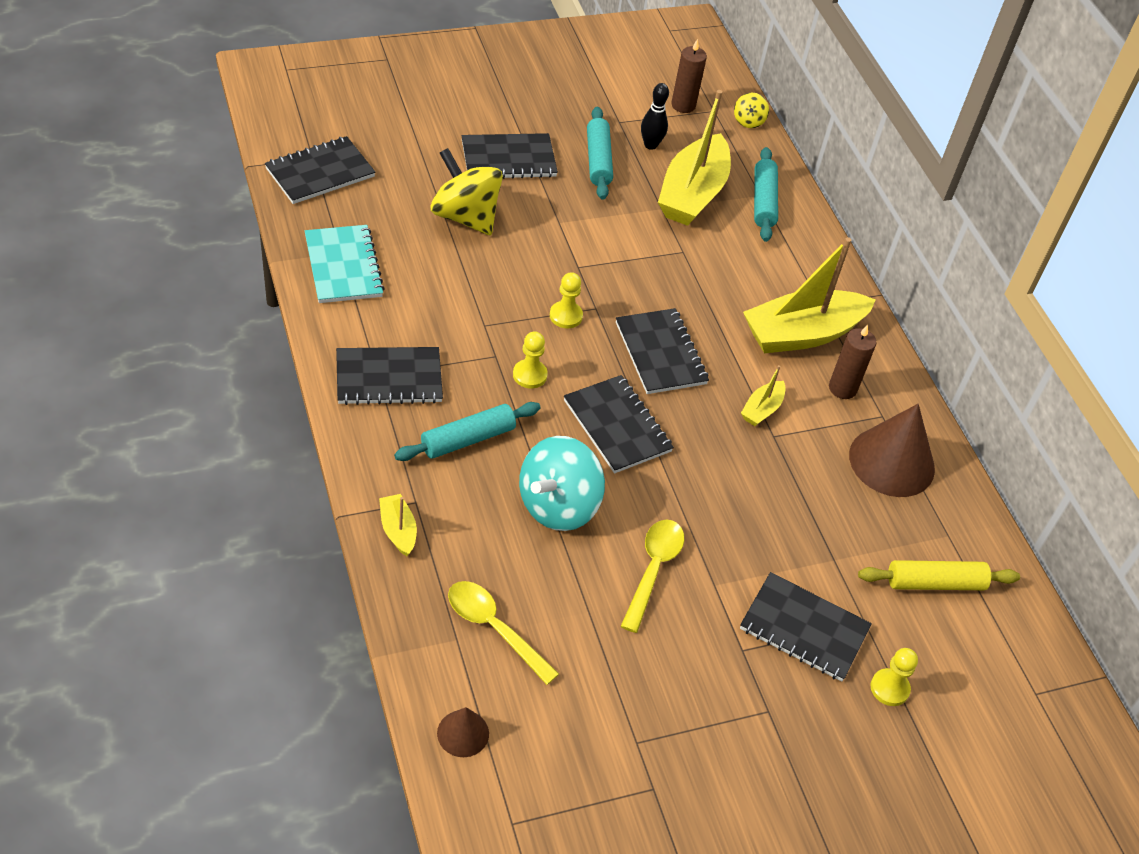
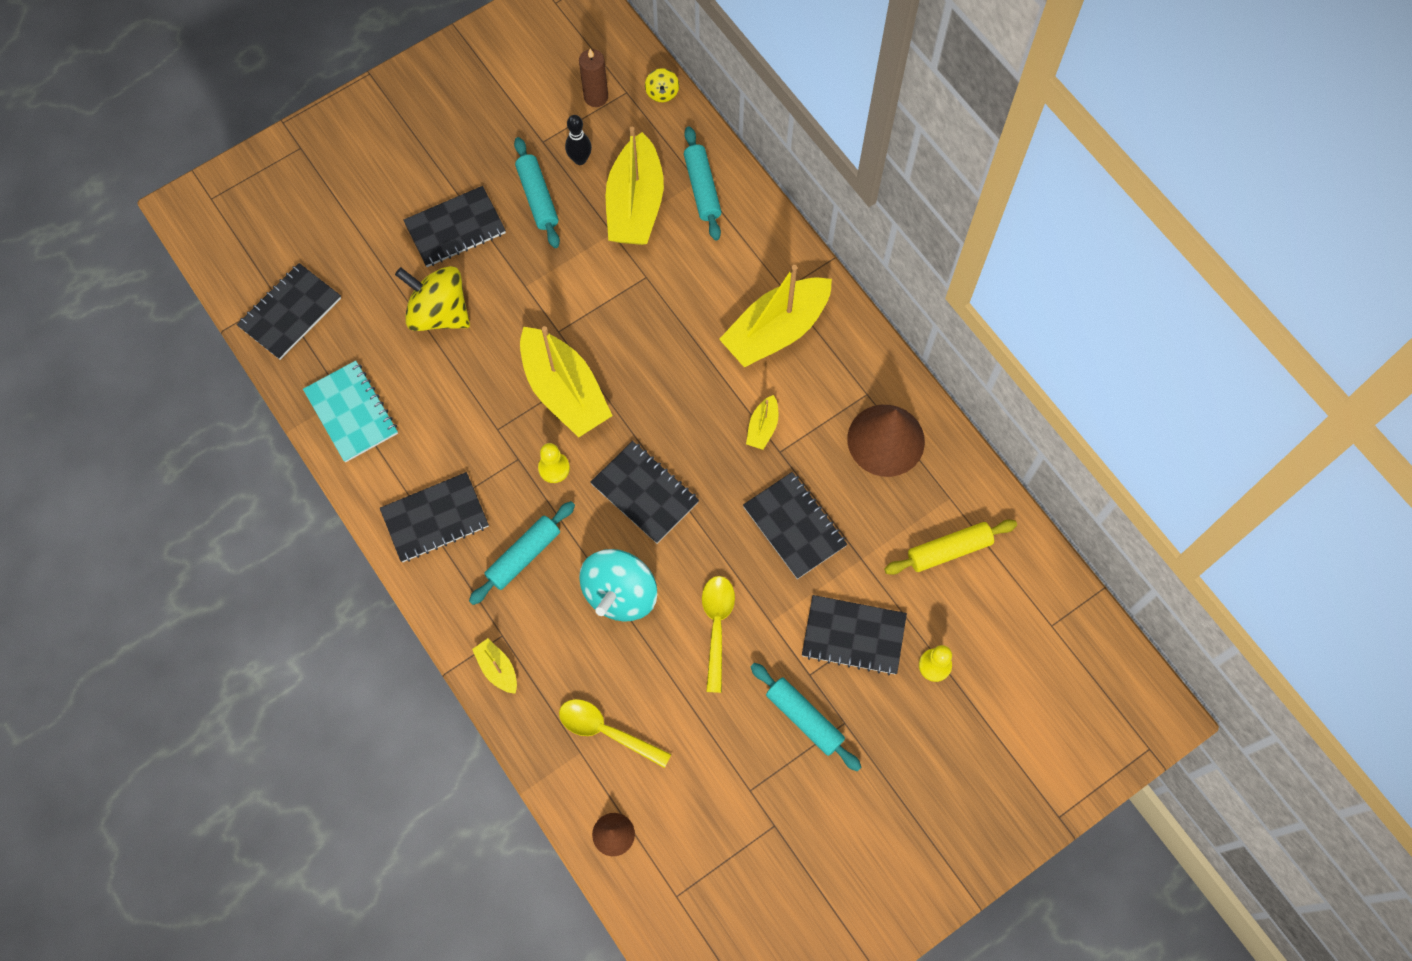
camera: 10 degrees left, 20 degrees up
yellow pawn [550,272,583,328] -> yellow boat [520,326,612,438]
black notebook [616,308,709,394] -> black notebook moved to [743,472,847,579]
brown candle [829,325,877,399] -> none
none -> turquoise rolling pin [751,663,861,772]

